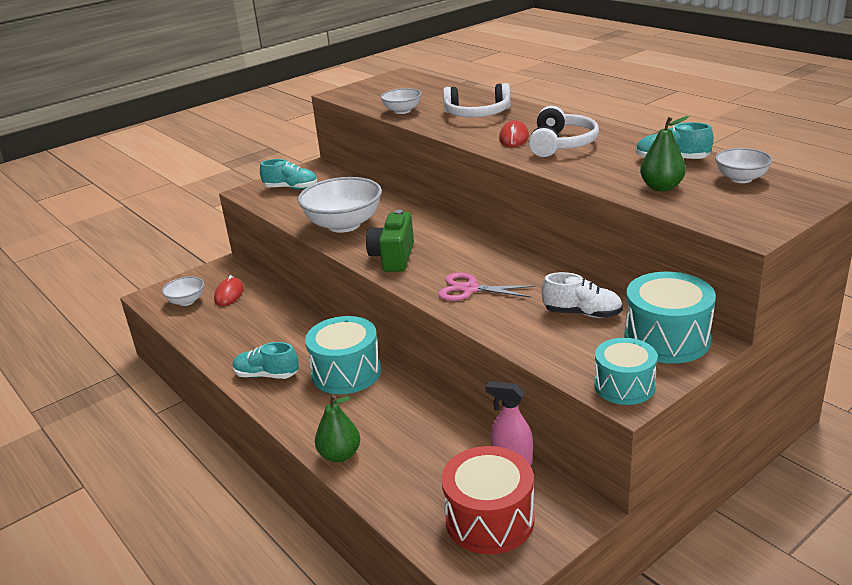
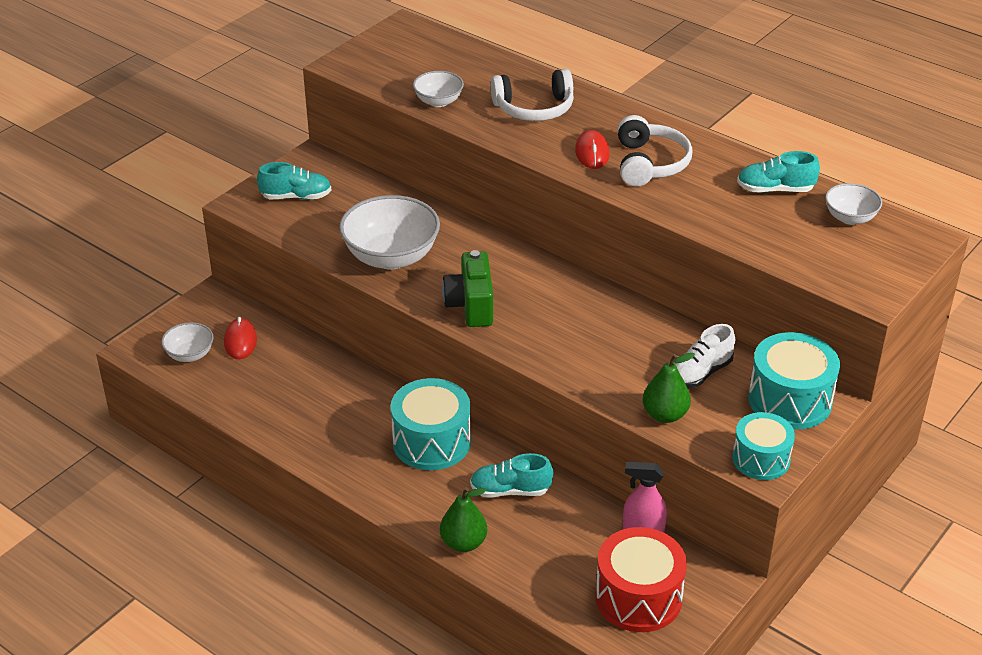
camera: 15 degrees left, 10 degrees up
turquoise shoe [233,342,299,379] -> turquoise shoe moved to [470,453,553,498]
pink scissors [438,272,535,301] -> none
white shoe [541,272,623,318] -> white shoe turned 135 degrees clockwise [674,324,735,388]
green pear [640,116,690,191] -> green pear moved to [643,353,695,423]

